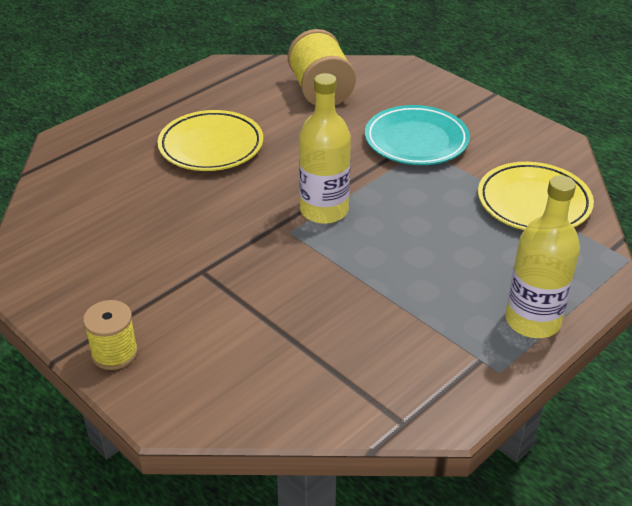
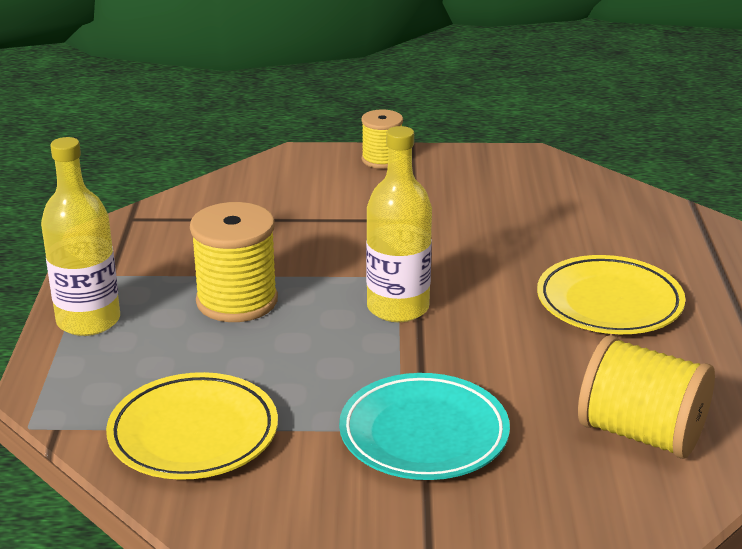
camera: 135 degrees right, 10 degrees down
none -> yellow spool [190,202,278,322]

